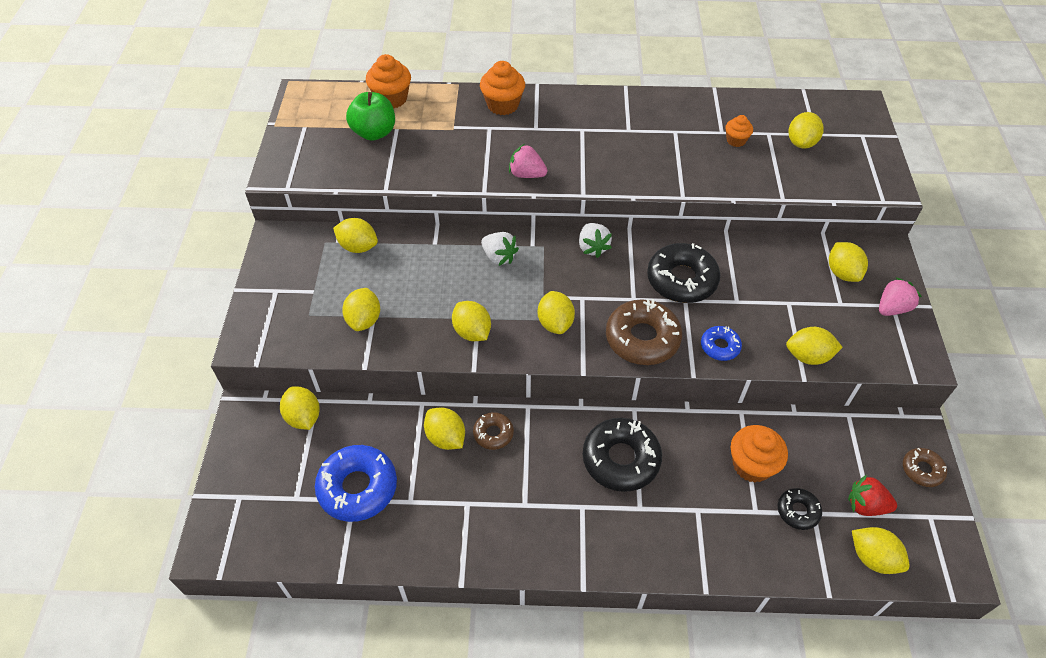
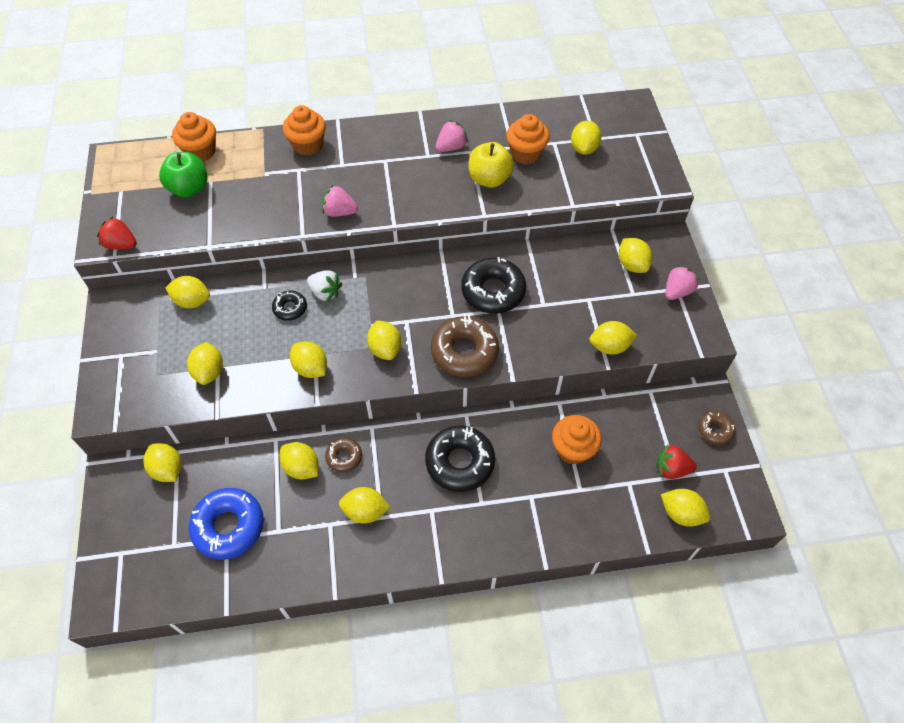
camera: 10 degrees left, 5 degrees up
white strawberry [579,223,612,258] -> none
blue donut [701,326,742,361] -> none
orange cupcake [725,115,753,147] -> orange cupcake [506,114,550,164], size x1.70
black donut [778,488,822,530] -> black donut moved to [272,291,307,321]
none -> red strawberry [97,217,137,250]
none -> yellow lemon [339,487,390,524]
none -> pink strawberry [436,120,468,152]
none -> yellow apple [469,142,514,188]

